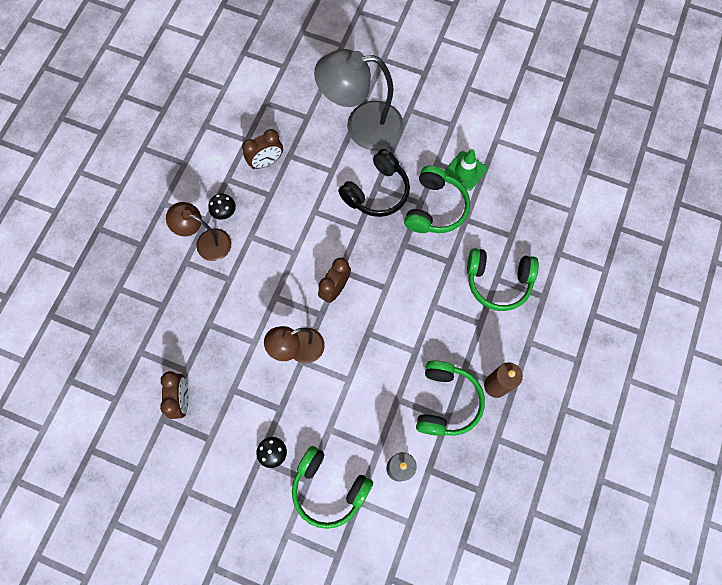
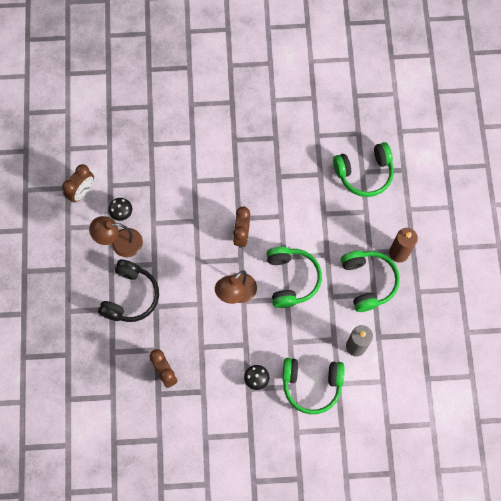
camera: 25 degrees left, 0 degrees up
brown clock [242,129,283,169] -> brown clock moved to [62,164,94,202]
grey lamp [314,49,404,151] -> none
black headphones [338,149,410,217] -> black headphones moved to [98,259,159,322]
green headphones [404,166,470,233] -> green headphones moved to [266,247,322,308]
green traffic cone [445,149,487,191] -> none

